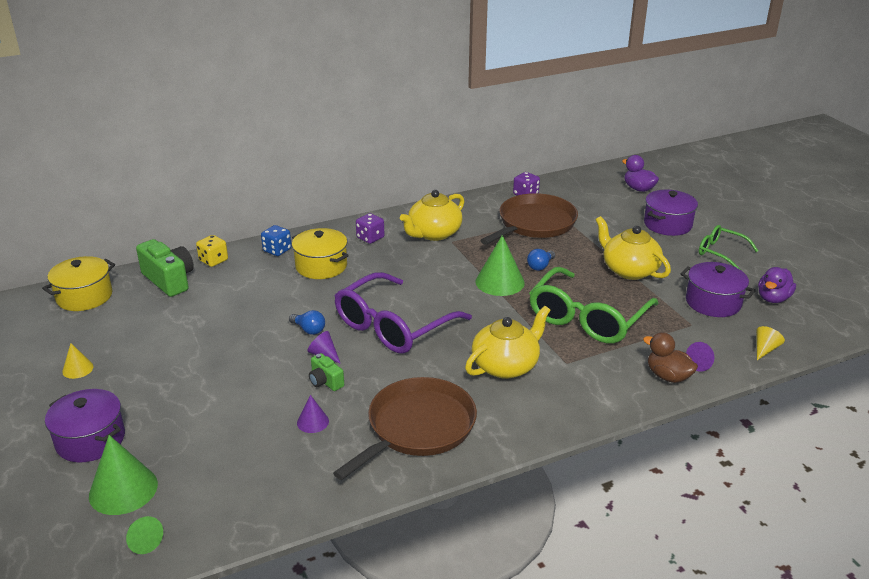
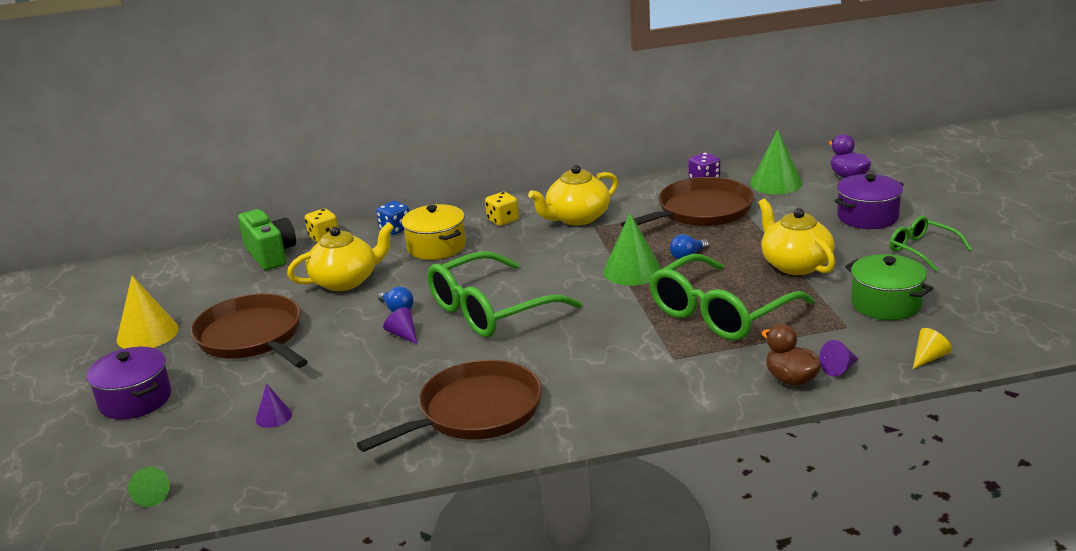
camera: 15 degrees right, 5 degrees down
yellow pot [42,256,115,311] -> none
yellow cone [62,343,94,379] -> yellow cone [117,276,179,349], size x1.90
green cone [89,435,158,515] -> green cone moved to [750,130,803,194]
purple cone [297,395,329,433] -> purple cone moved to [256,384,292,428]
green camera [309,353,344,391] -> none
purple glasses [335,272,472,354] -> green glasses [427,251,582,337]
purple dice [356,213,385,244] -> yellow dice [485,192,519,226]
yellow teapot [465,306,550,379] -> yellow teapot moved to [287,222,394,291]
purple pot [681,262,756,317] -> green pot [845,254,933,320]
purple duck [758,267,796,303] -> none
none -> brown pan [191,294,308,368]

